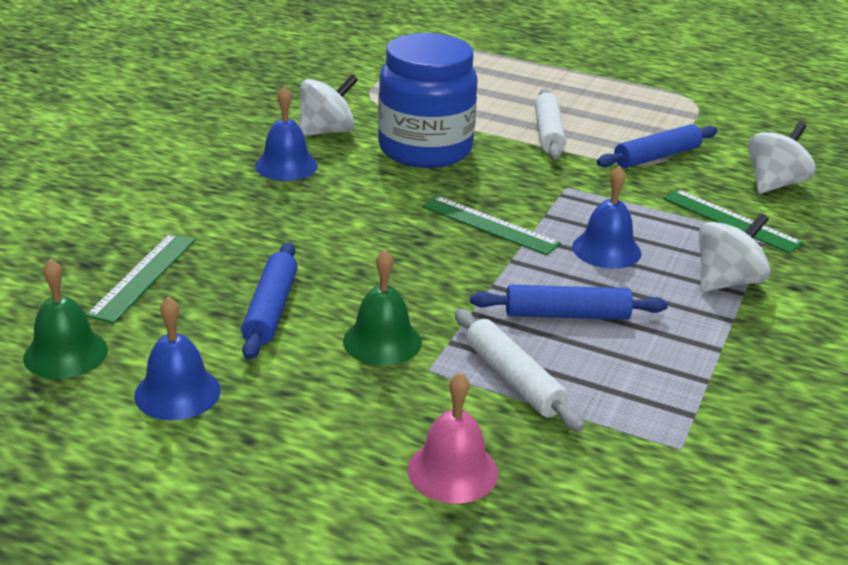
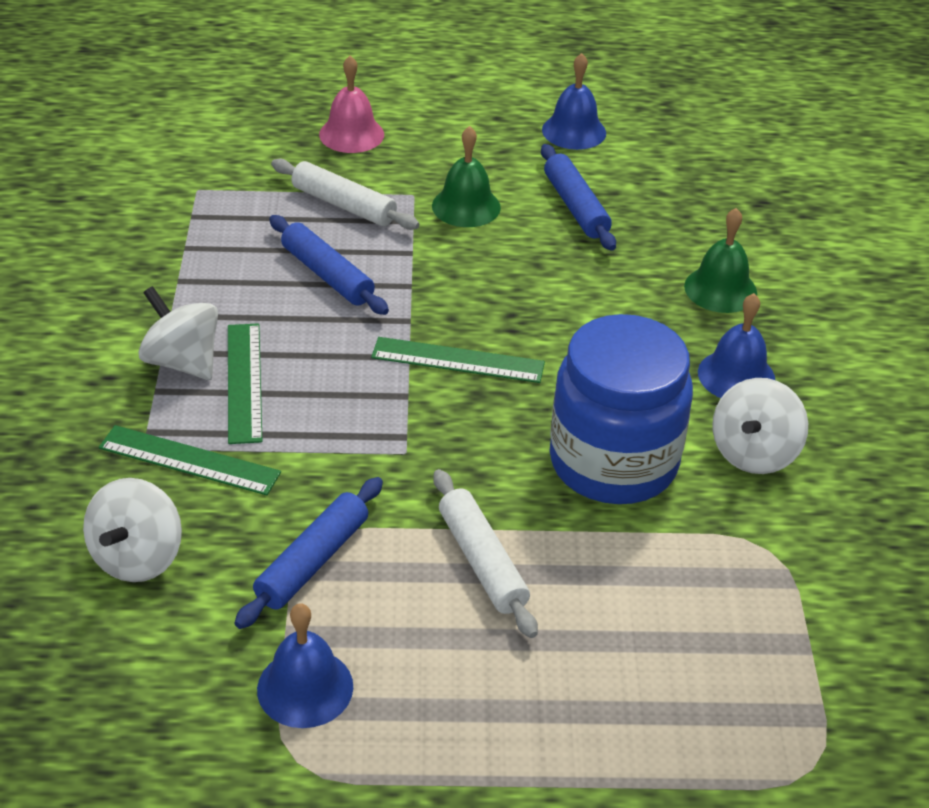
camera: 155 degrees right, 10 degrees up
green bell [23,259,108,379] -> green bell moved to [684,208,757,313]
green ruler [86,234,195,323] -> green ruler moved to [228,323,262,444]
blue rolling pin [470,285,668,320] -> blue rolling pin turned 75 degrees clockwise [269,215,389,315]
blue bell [572,166,641,269] -> blue bell moved to [257,603,353,728]
white spinning top [699,213,771,292] -> white spinning top turned 105 degrees clockwise [138,286,218,380]

